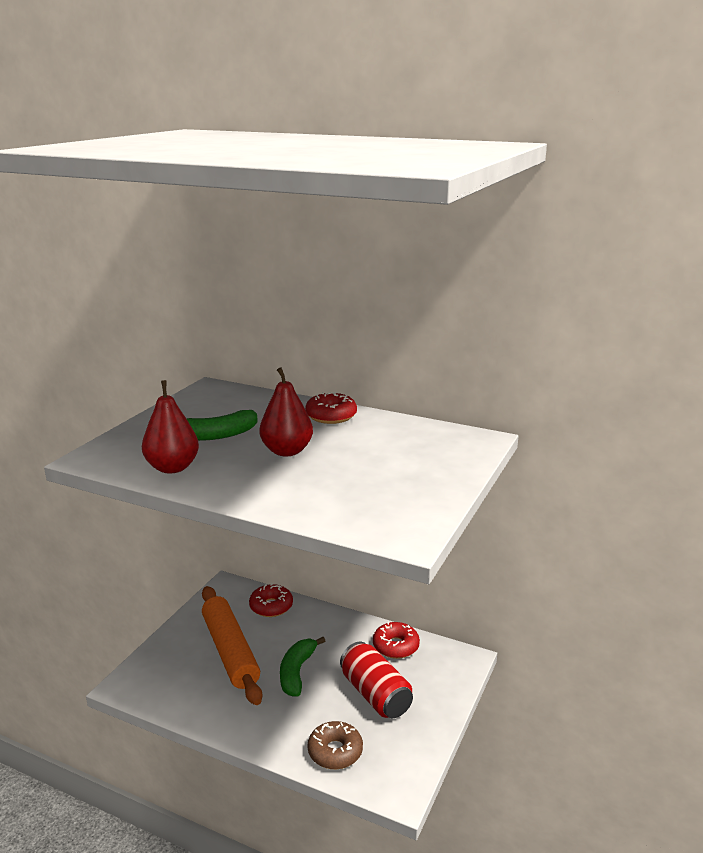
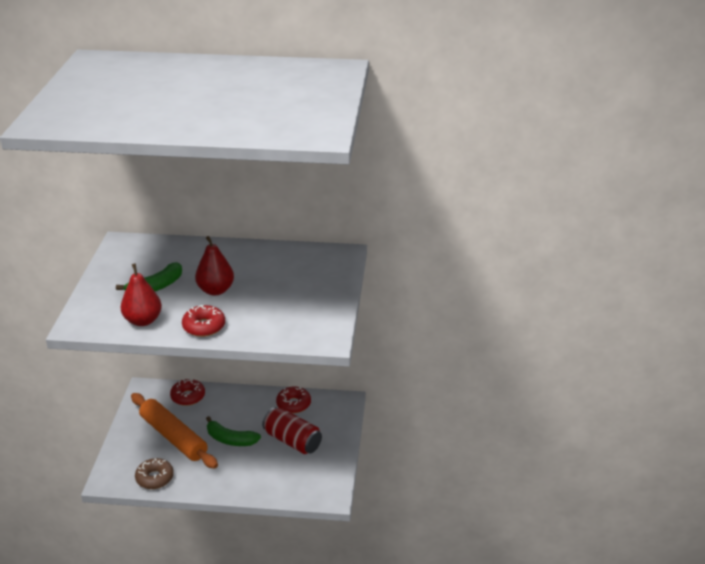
camera: 20 degrees left, 10 degrees up
green banana [280,637,325,697] -> green banana turned 60 degrees counterclockwise [206,416,261,446]
red donut [305,392,357,424] -> red donut moved to [182,305,225,337]
brown donut [308,721,363,769] -> brown donut moved to [135,458,174,489]

